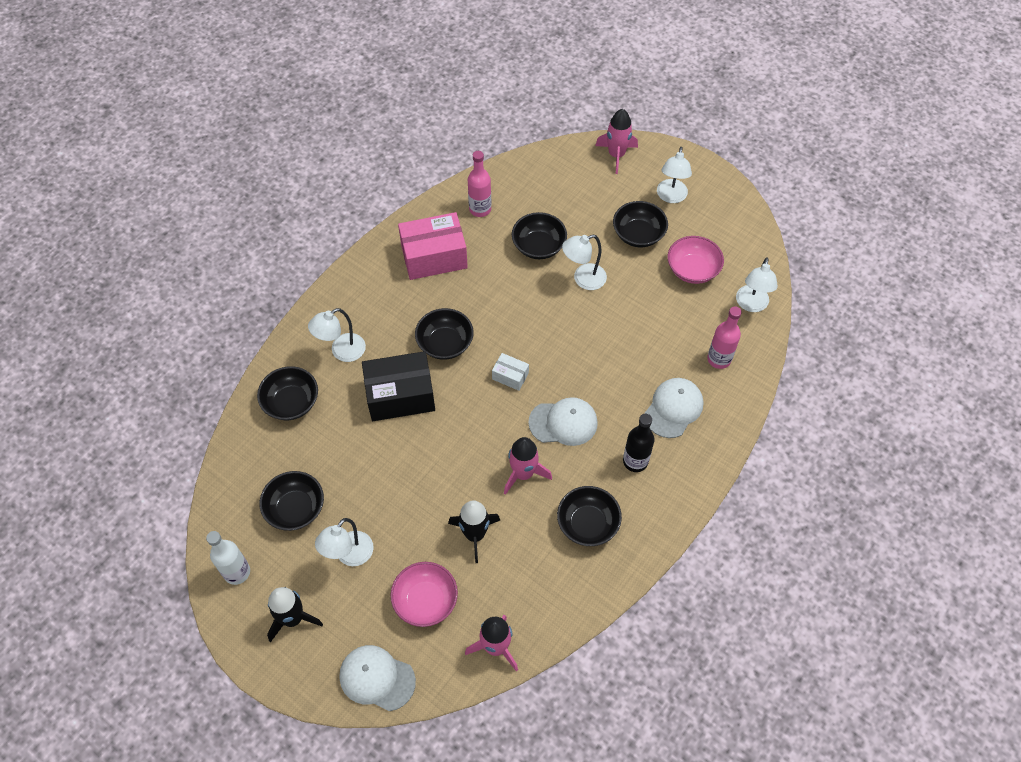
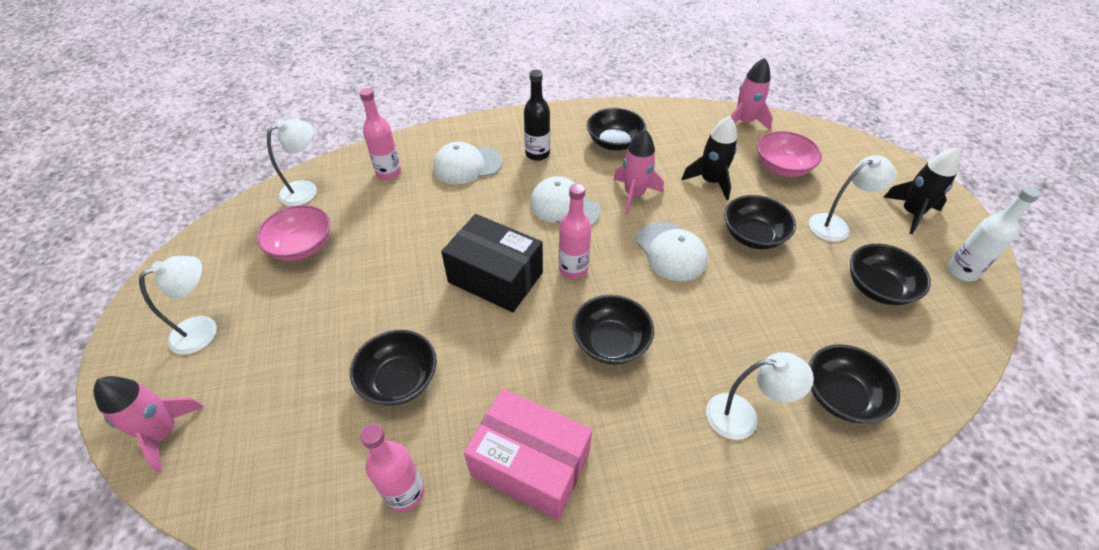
camera: 140 degrees left, 10 degrees down
white cap [339,645,416,711] -> white cap moved to [636,222,707,281]
black box [362,351,435,421] -> black box moved to [441,214,543,312]
white box [492,353,529,391] -> pink bottle [559,184,591,279]
white lamp [562,235,607,290] -> none
black bowl [613,201,668,247] -> black bowl moved to [724,195,796,249]

